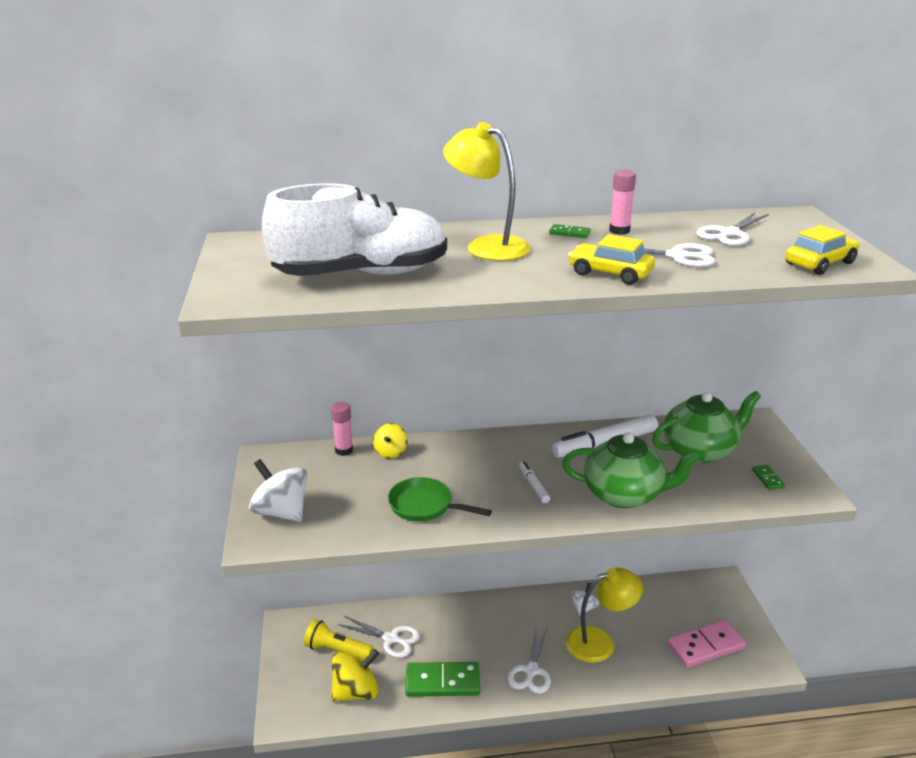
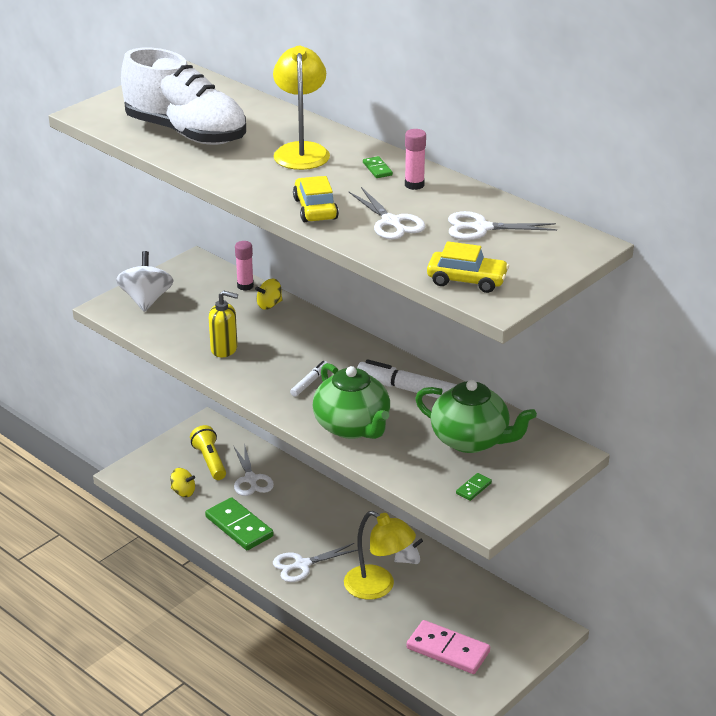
camera: 50 degrees right, 5 degrees up
yellow spinning top [332,649,379,702] -> yellow spinning top [170,468,195,497], size x0.58
green pan [388,477,492,521] -> yellow soap dispenser [209,290,238,357]

